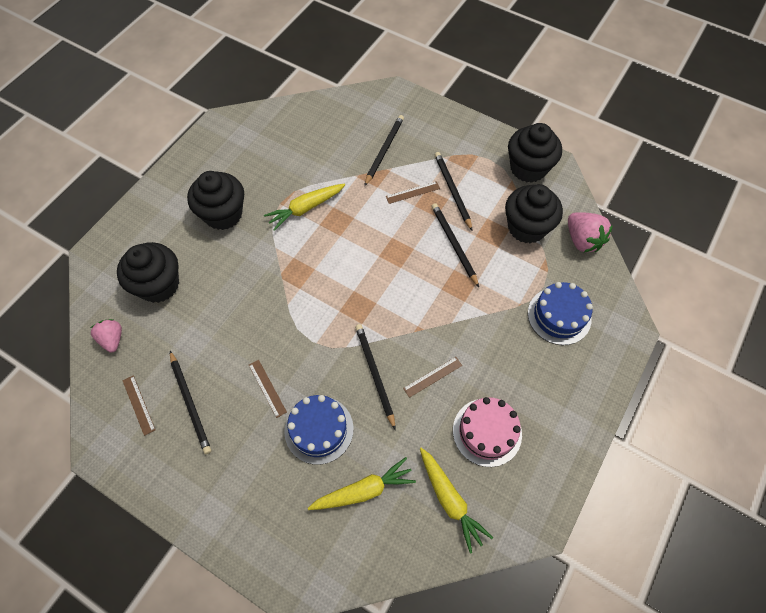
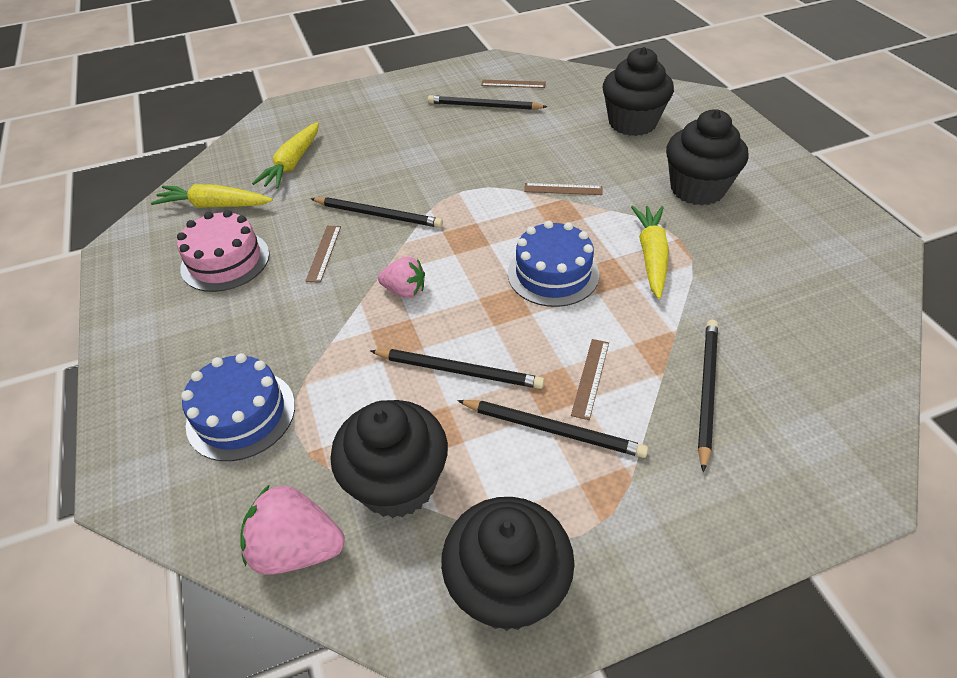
camera: 130 degrees right, 15 degrees down
pink strawberry [91,319,122,353] -> pink strawberry moved to [378,257,425,298]
brown ruler [249,360,287,418] -> brown ruler moved to [524,183,602,195]
blue cake [284,395,354,465] -> blue cake moved to [508,221,599,307]
black pencil [364,115,404,186] -> black pencil turned 135 degrees counterclockwise [698,320,718,473]

